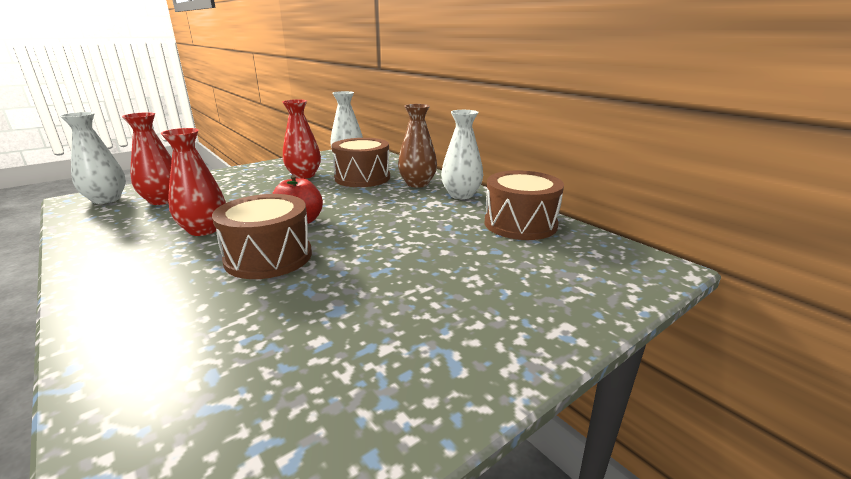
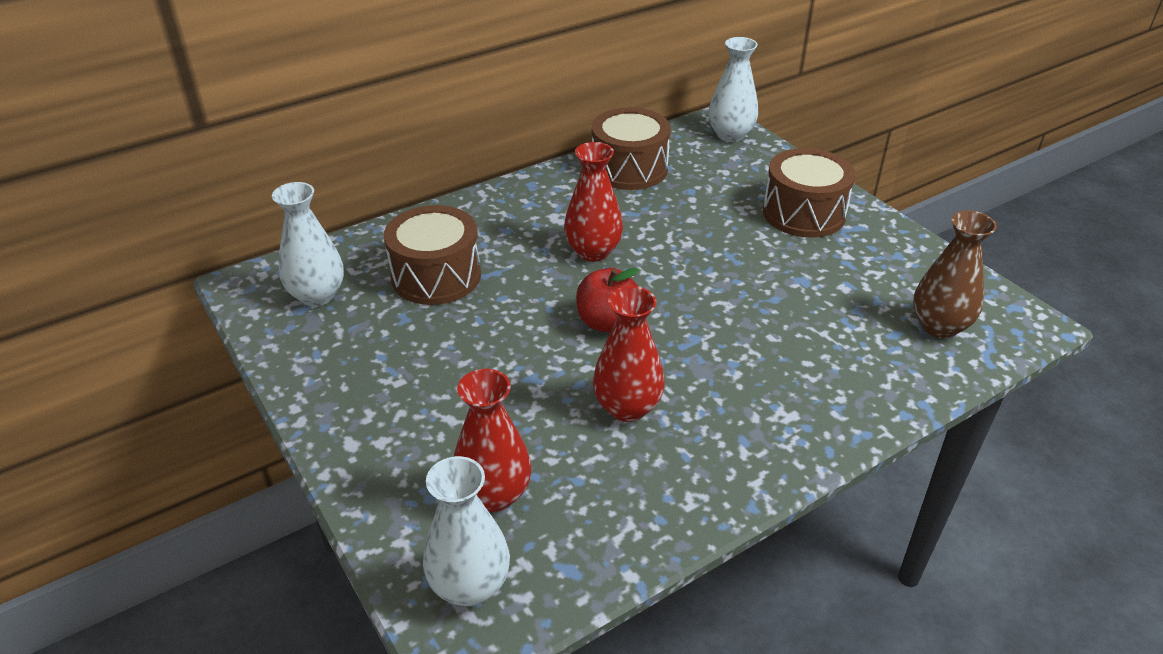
camera: 85 degrees left, 15 degrees up
brown drum [212,194,312,279] -> brown drum moved to [763,148,855,238]
red vase [282,99,321,179] -> red vase moved to [564,142,623,261]
brown vase [398,104,437,188] -> brown vase moved to [913,211,997,338]
white vase [441,110,483,199] -> white vase moved to [708,37,758,142]

